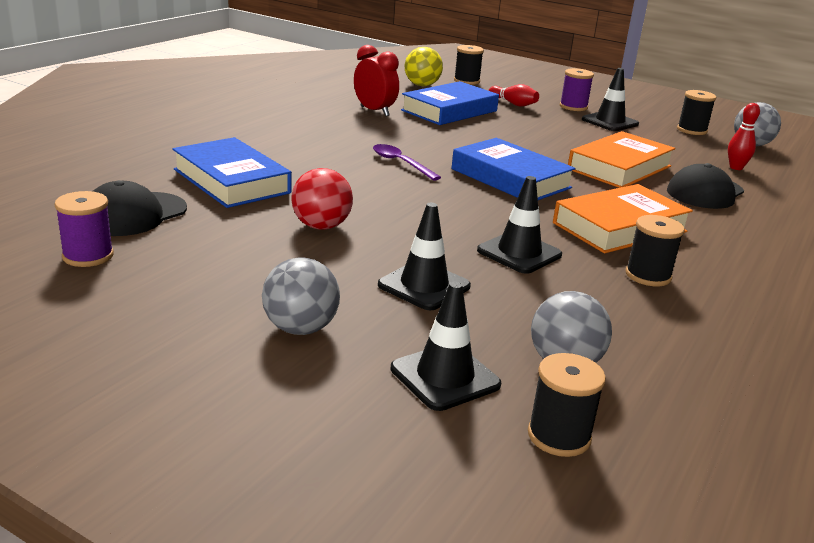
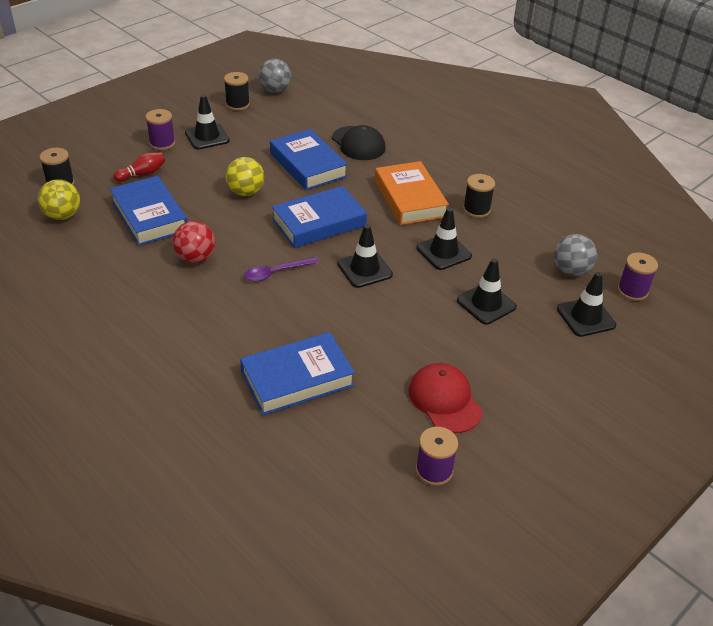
camera: 75 degrees left, 15 degrees up
black cap [93,180,187,236] -> none
grey ball [262,257,340,335] -> none
red ball [291,168,353,230] -> red ball moved to [172,221,215,263]
red clock [354,45,399,116] -> none
black spool [528,353,606,457] -> purple spool [618,253,658,301]
orange book [568,131,675,188] -> blue book [270,129,348,190]
red bowling pin [728,103,760,170] -> none
none -> yellow ball [226,157,264,196]
none -> black traffic cone [337,224,393,288]
none -> red cap [409,363,482,433]

